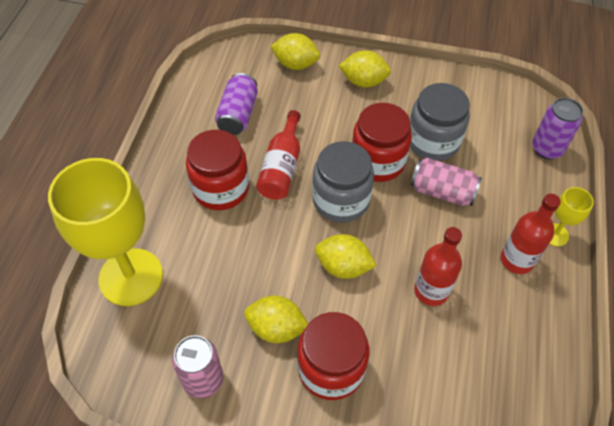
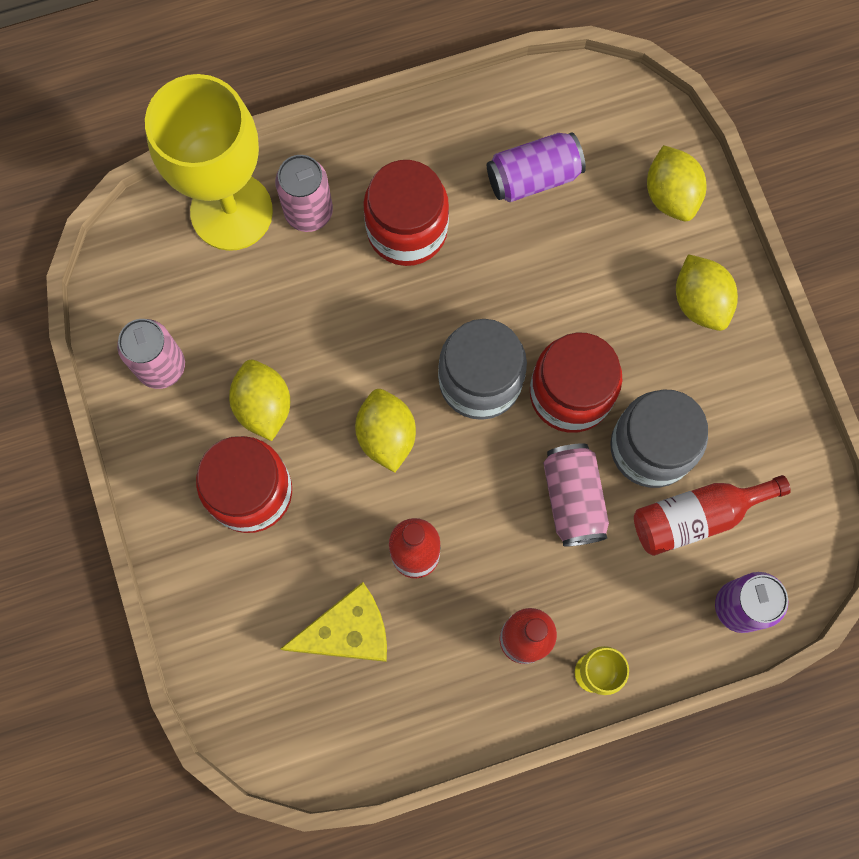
camera: 60 degrees right, 20 degrees up
red bottle [256,110,301,200] -> red bottle moved to [634,475,791,556]
none -> pink can [275,155,333,232]
none -> yellow cheese [280,582,387,662]

